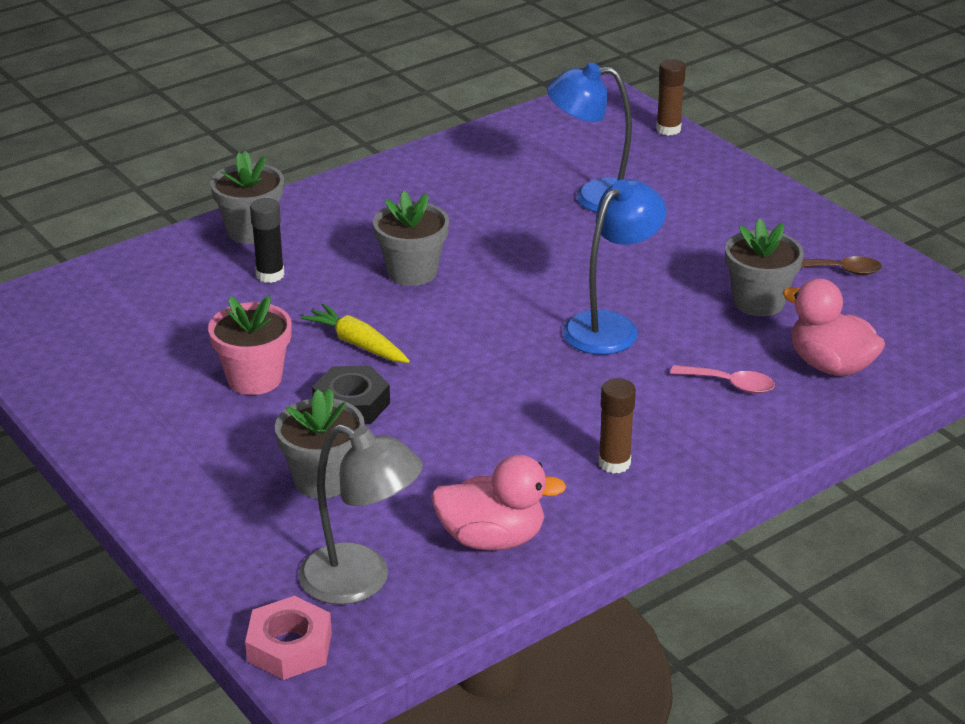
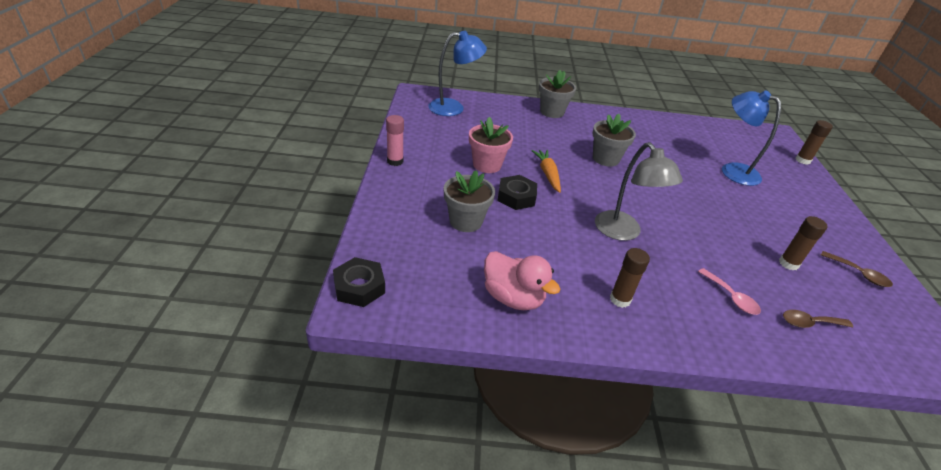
camera: 35 degrees right, 5 degrees up
pink nut [245,596,332,680] -> black nut [333,257,385,307]
black glue stick [250,198,284,283] -> none
grey lamp [298,424,423,605] -> grey lamp moved to [595,142,683,241]
yellow carrot [301,304,410,363] -> orange carrot [532,150,561,193]
blue lamp [563,179,666,355] -> blue lamp moved to [428,31,487,116]
grey flower pot [725,218,804,316] -> brown glue stick [779,216,827,271]
pink duck [783,278,885,376] -> brown spoon [783,310,853,328]
none -> pink glue stick [386,115,404,166]

